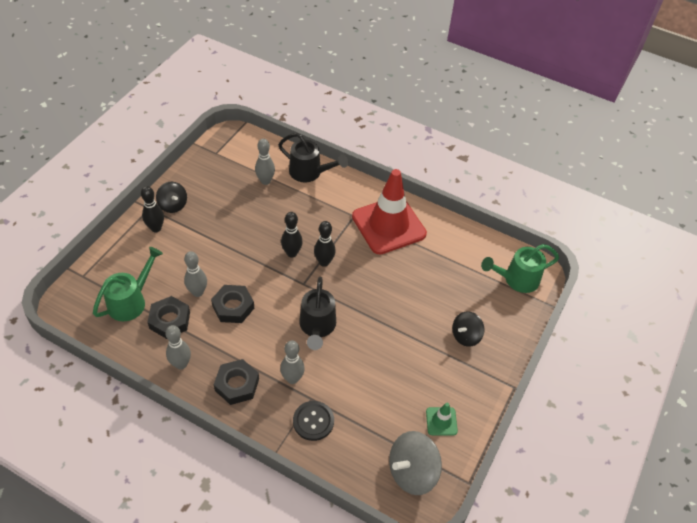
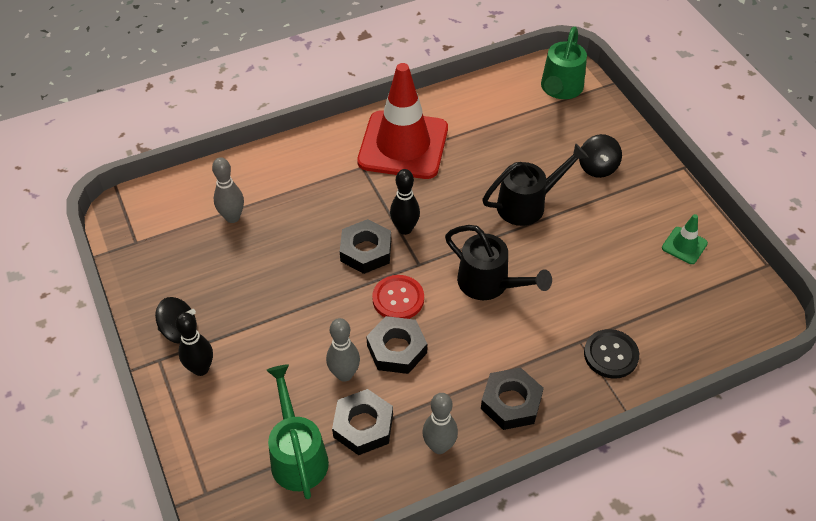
camera: 50 degrees left, 0 degrees up
black watering can [278,133,348,182] -> black watering can moved to [482,143,589,226]
grey bowling pin [280,341,305,384] -> none
black bowling pin [281,212,303,257] -> black nut [340,219,391,274]
grey spinning top [389,431,442,495] -> none
none -> red button [372,275,424,319]

